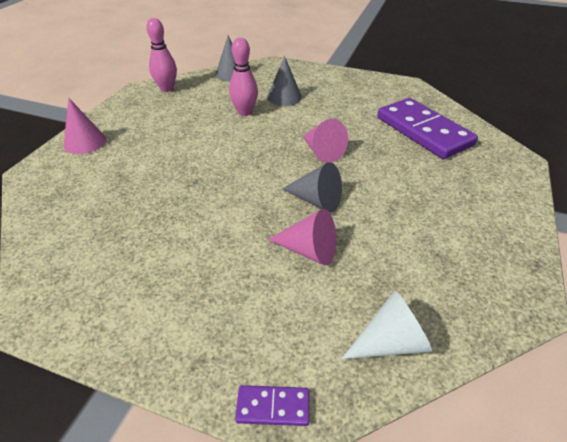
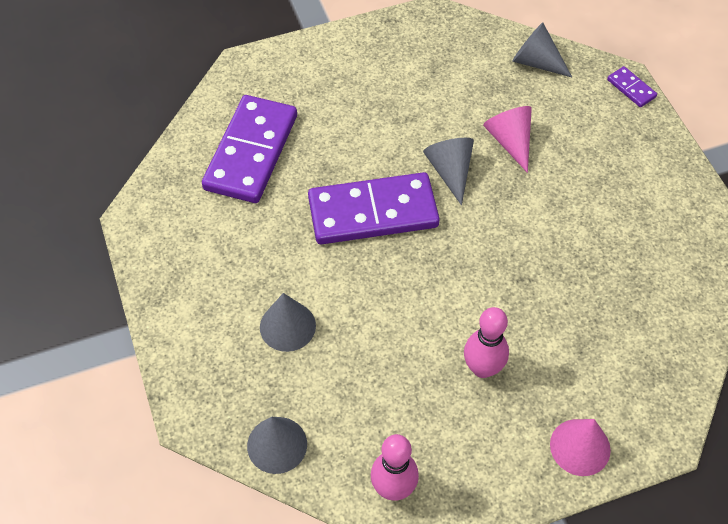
camera: 130 degrees left, 15 degrees up
pink bowling pin [229,38,258,116] -> pink bowling pin moved to [464,307,509,378]
pink cone [302,119,348,163] -> purple domino [308,172,440,245]
white cone [341,290,432,359] -> grey cone [512,22,572,77]

